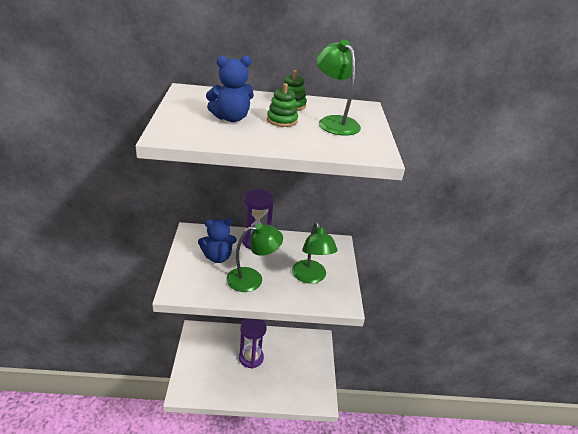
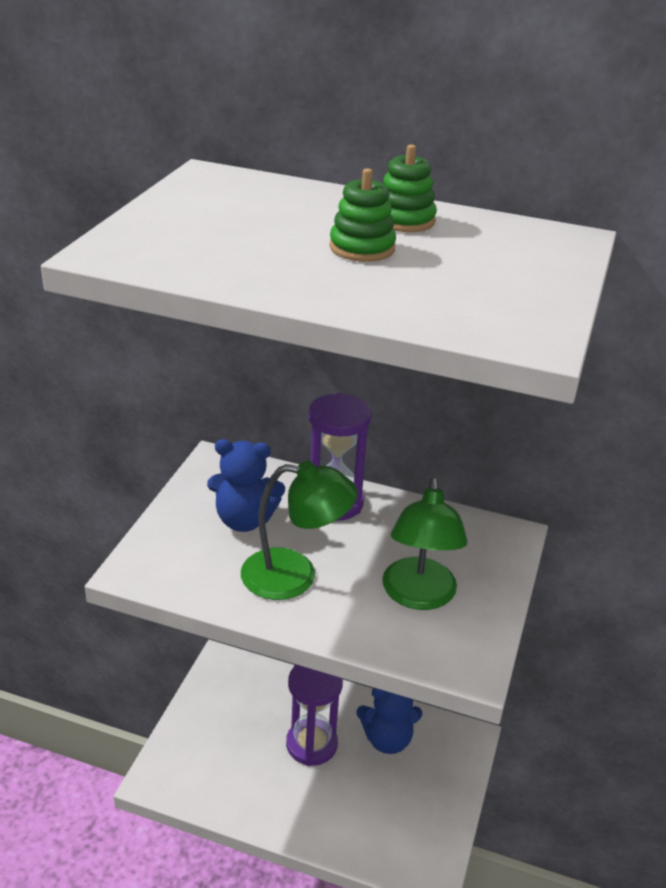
camera: 20 degrees right, 0 degrees up
blue teddy bear [206,56,254,122] -> blue teddy bear moved to [357,688,422,754]
green lamp [316,40,361,136] -> none

